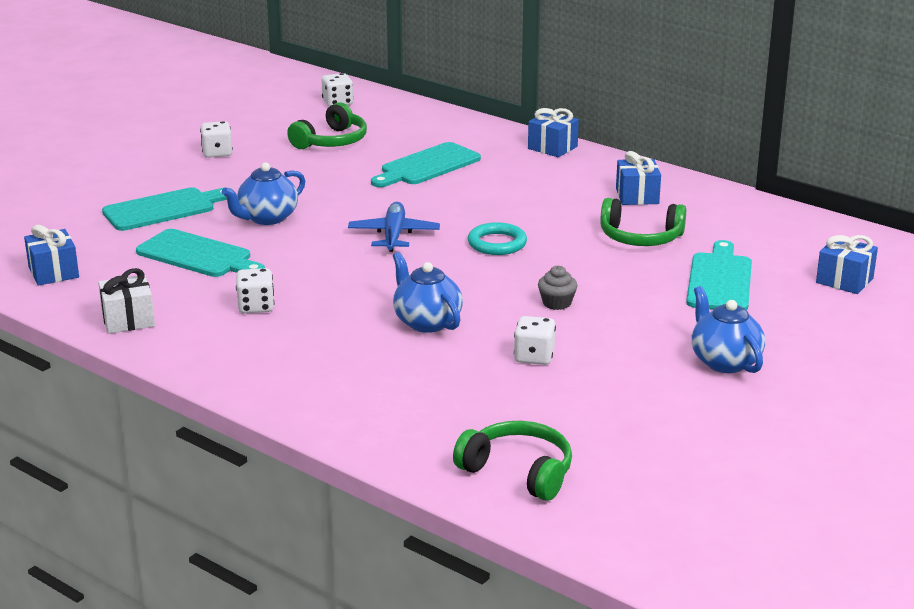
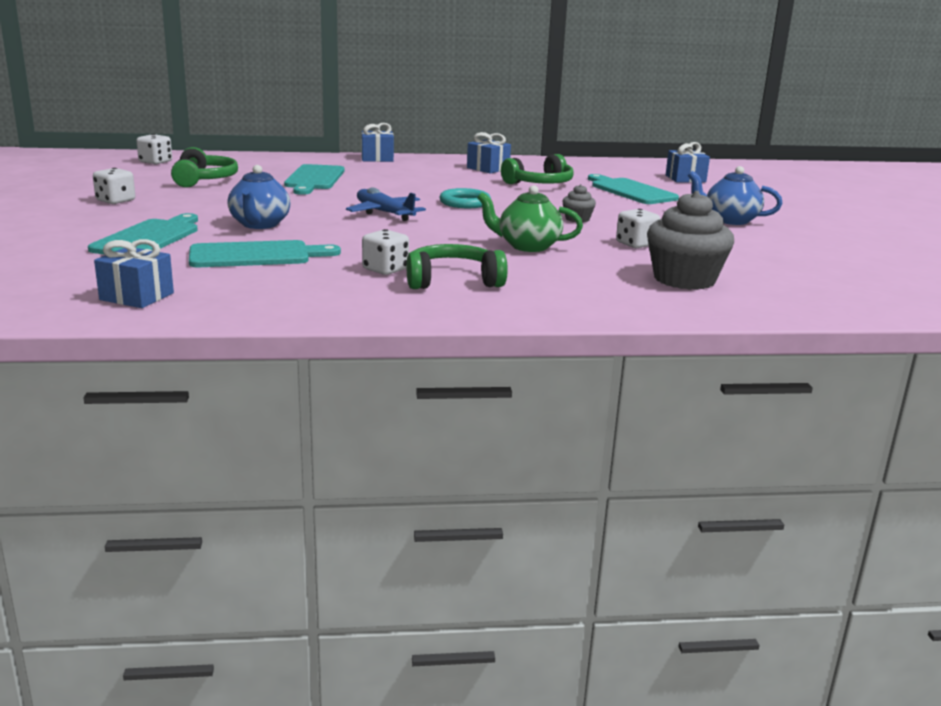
camera: 45 degrees left, 5 degrees down
white gift [98,268,155,334] -> none
blue teapot [393,252,463,333] -> green teapot [477,185,583,252]
green headphones [453,421,572,501] -> green headphones moved to [407,244,508,289]
none -> grey cupcake [647,191,734,290]

